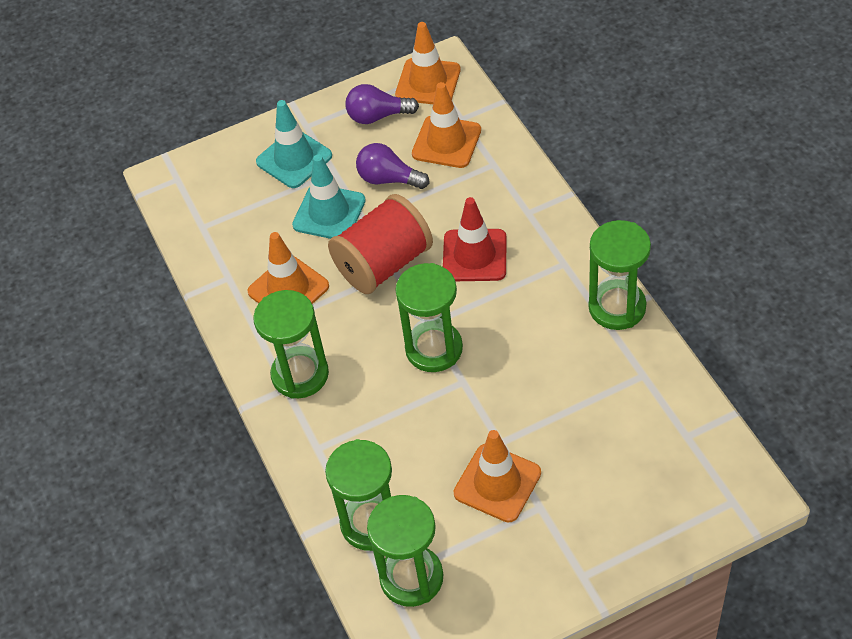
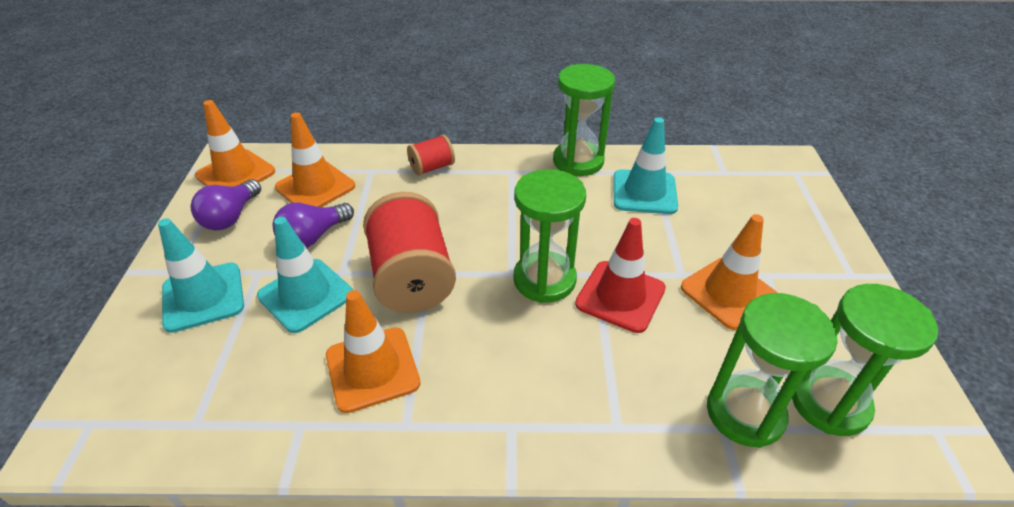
camera: 70 degrees left, 10 degrees down
green hourglass [253,290,329,399] -> none
red traffic cone [443,197,507,281] -> red traffic cone moved to [575,218,666,333]
none -> red spool [407,135,455,176]
none -> turquoise traffic cone [613,117,678,214]

